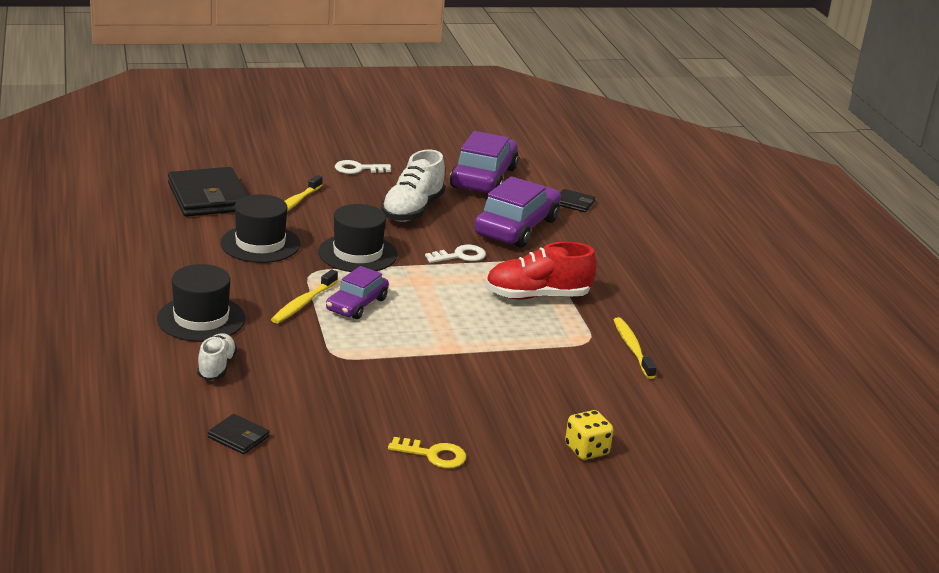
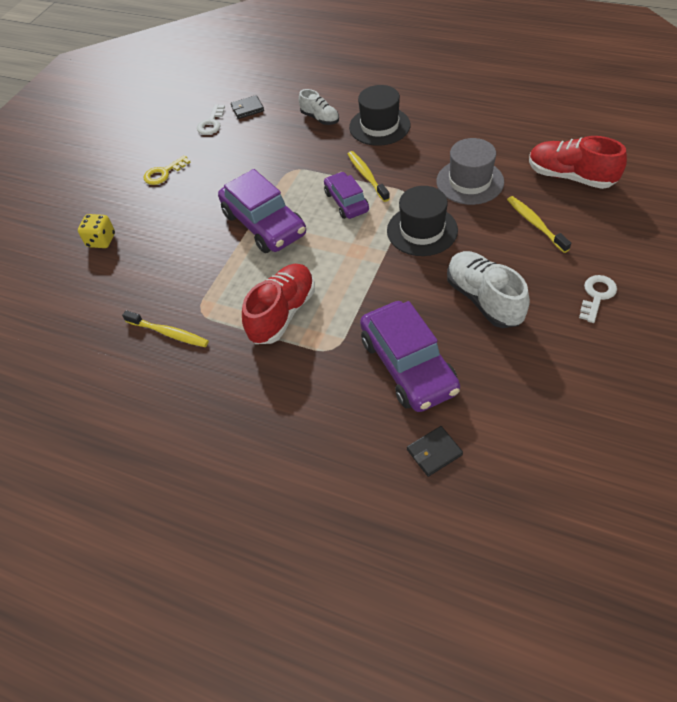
camera: 135 degrees right, 25 degrees up
black wallet [168,167,248,217] -> red shoe [529,136,627,189]
black hat [221,194,300,263] -> grey hat [436,138,504,205]
white key [425,245,486,263] -> white key moved to [197,104,225,135]
purple car [450,131,519,193] -> purple car moved to [218,169,306,253]

